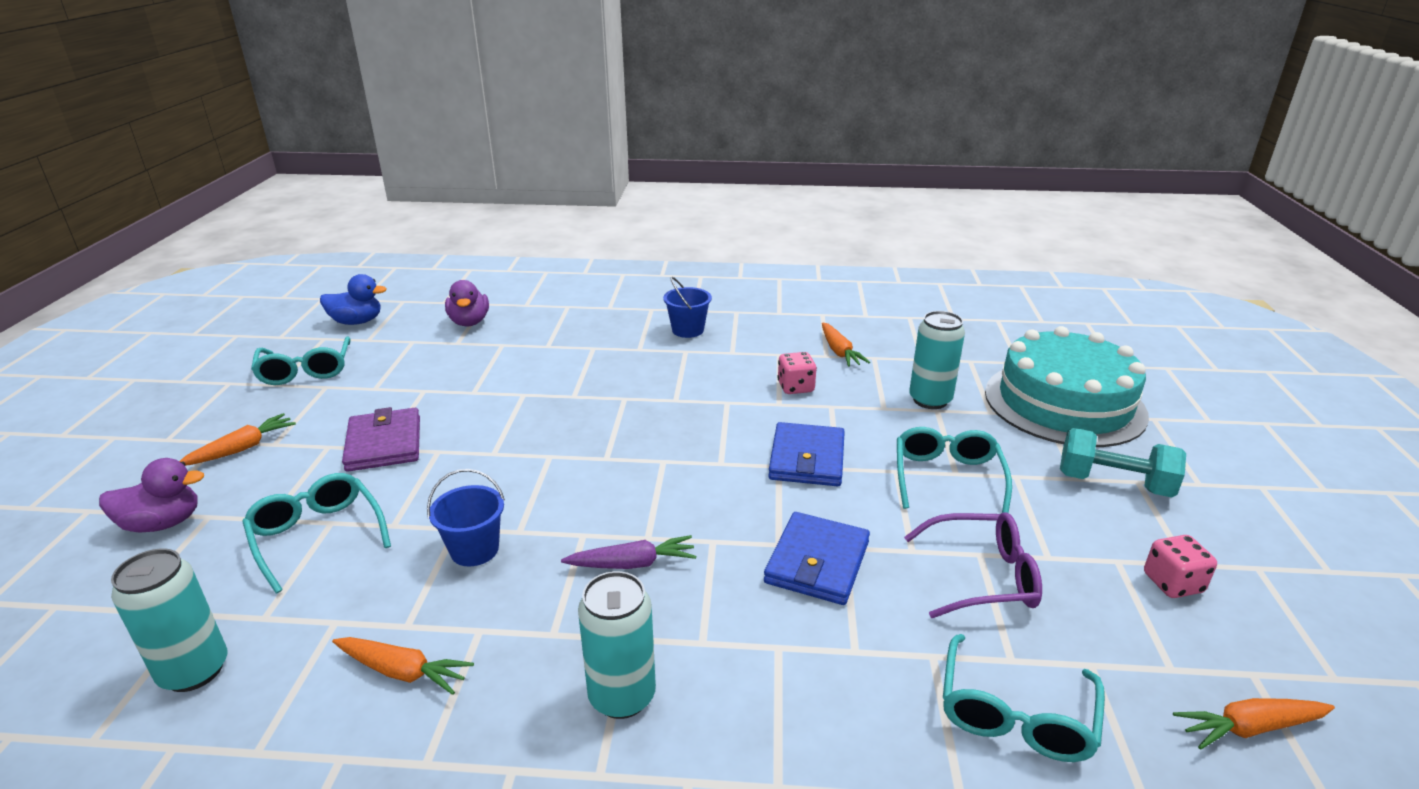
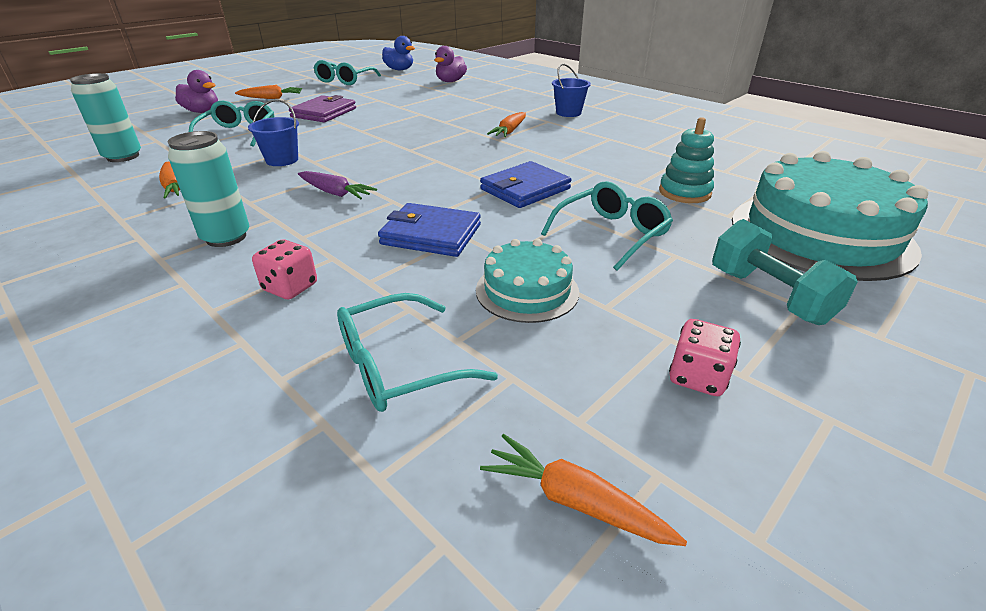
camera: 40 degrees right, 5 degrees up
blue wallet [764,512,870,605] -> blue wallet turned 45 degrees clockwise [378,203,481,257]
pink dice [777,352,817,394] -> pink dice moved to [252,239,317,299]
orange carrot [822,322,870,367] -> orange carrot moved to [487,112,526,137]
purple glasses [904,512,1042,618] -> turquoise cake [476,239,579,323]
turquoise can [909,311,965,409] -> turquoise stacking toy [659,117,714,203]

